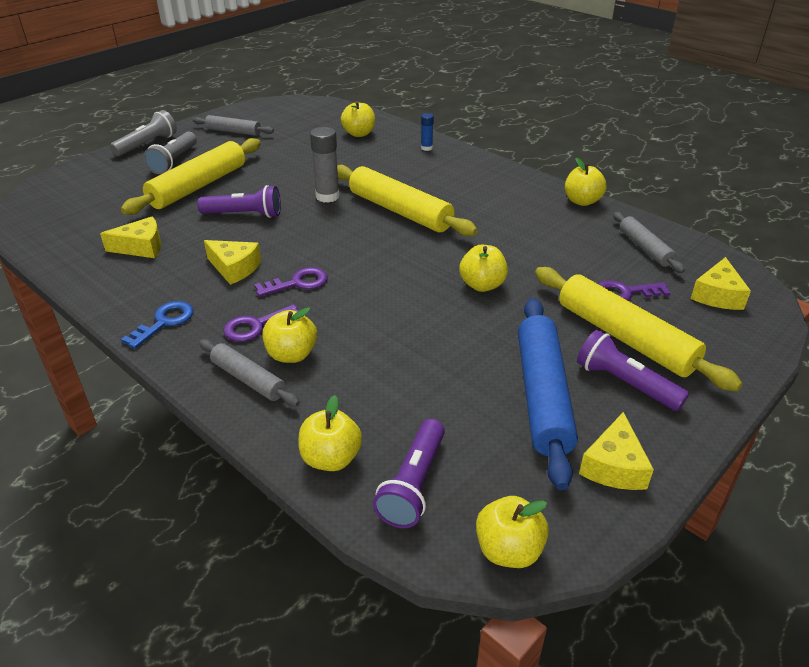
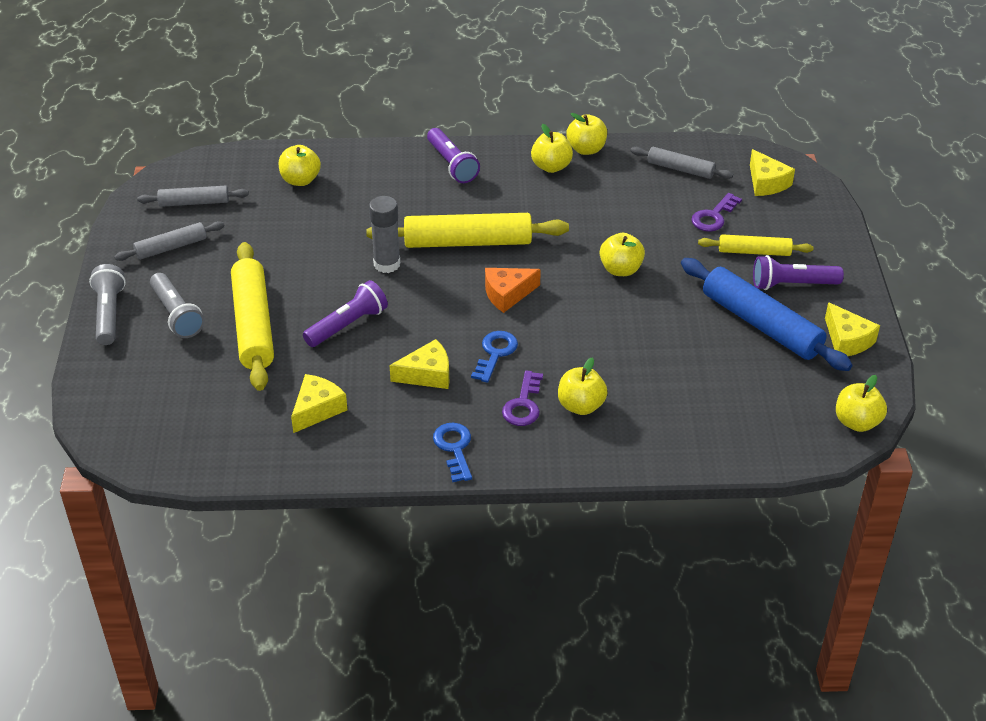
camera: 45 degrees left, 5 degrees up
grey rolling pin [199,339,300,406] -> grey rolling pin moved to [137,186,249,207]
purple key [254,267,328,297] -> blue key [471,331,518,383]
yellow apple [299,395,362,471] -> yellow apple moved to [531,124,573,173]
purple flashlight [373,419,445,528] -> purple flashlight moved to [427,128,480,183]
blue glue stick [421,113,434,151] -> none
yellow rolling pin [535,267,742,391] -> yellow rolling pin [698,234,813,256], size x0.56
none -> orange cheese [485,268,541,313]

